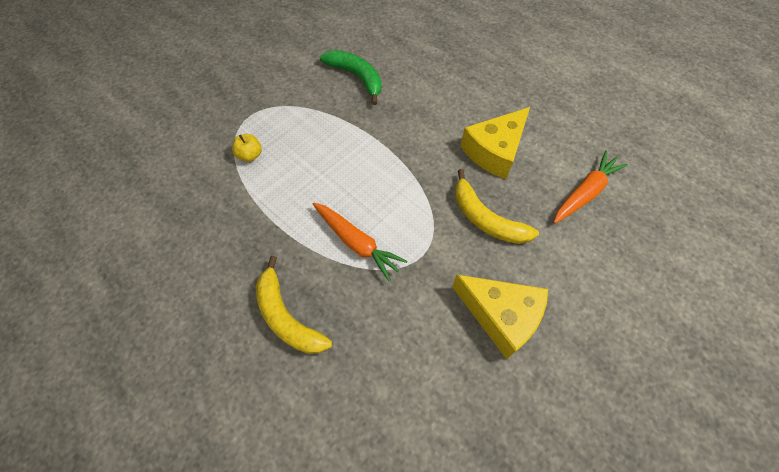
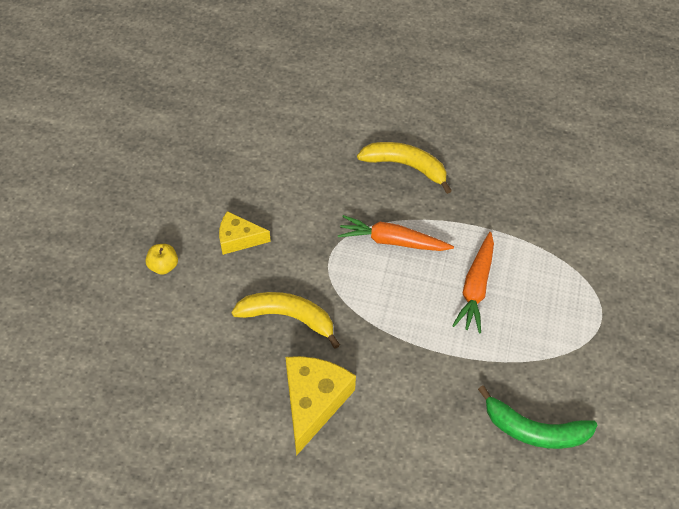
camera: 150 degrees right, 5 degrees down
yellow apple [232,134,262,162] -> yellow apple moved to [145,244,178,275]
yellow cheese [452,274,548,359] -> yellow cheese [219,211,271,255], size x0.62
orange carrot [554,151,628,224] -> orange carrot moved to [452,232,494,334]

